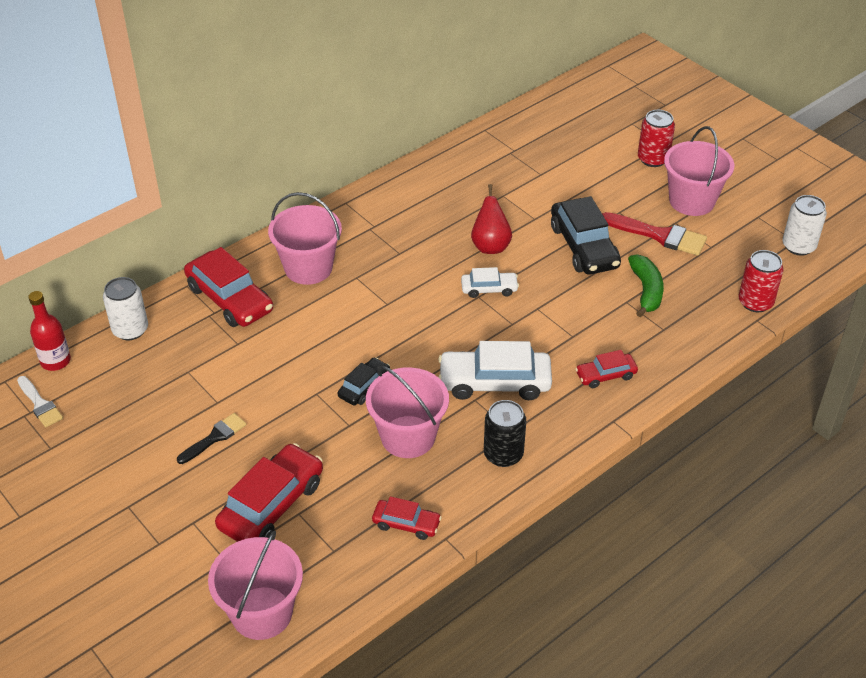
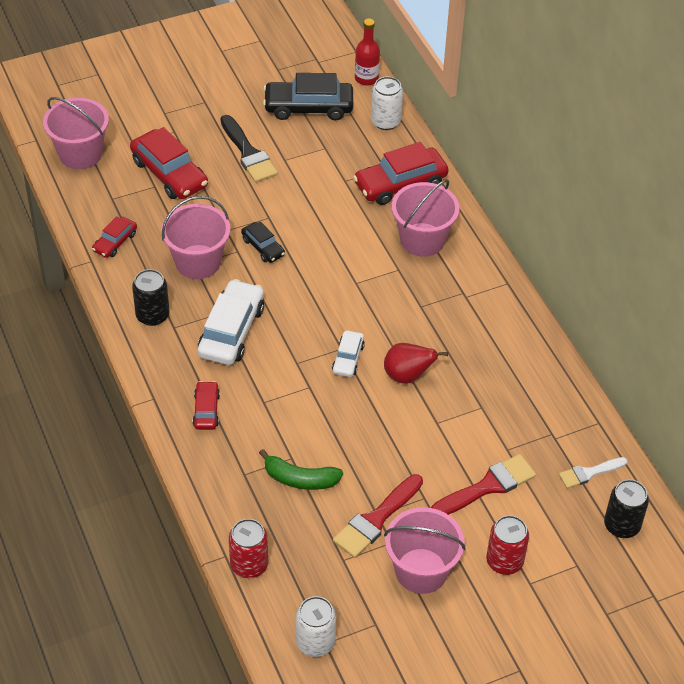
camera: 105 degrees right, 5 degrees up
white brush [17,376,63,427] -> white brush moved to [559,457,627,488]
black brush [177,413,246,464] -> black brush [220,115,278,183], size x1.59
black car [551,196,621,275] -> black car moved to [263,73,353,120]
none -> red brush [431,454,536,515]
none -> black can [604,479,649,538]

